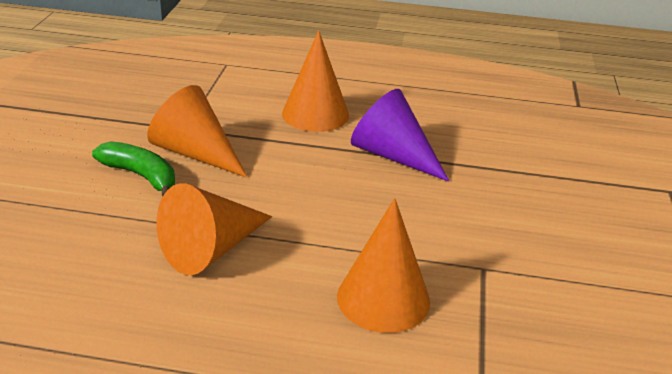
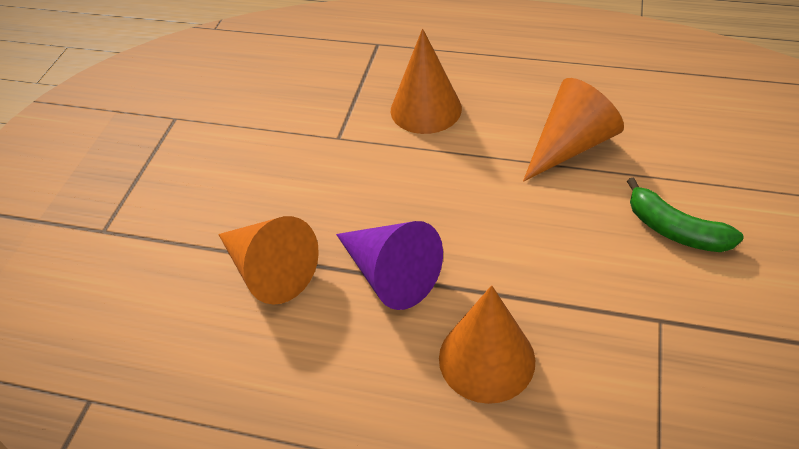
camera: 170 degrees left, 15 degrees up
orange cone [147,85,248,178] -> orange cone moved to [218,216,319,305]

